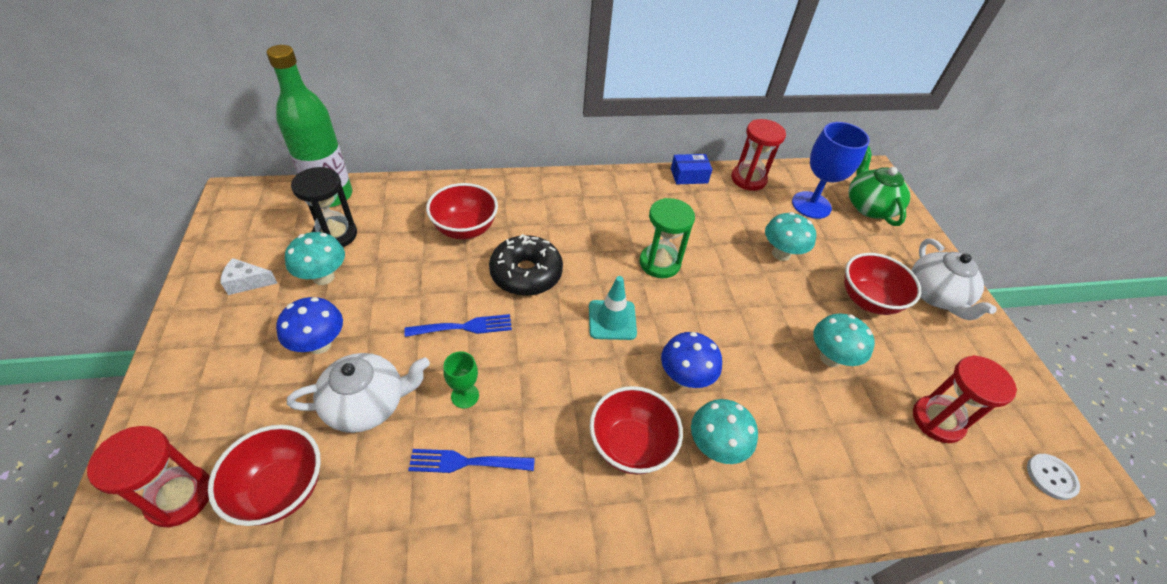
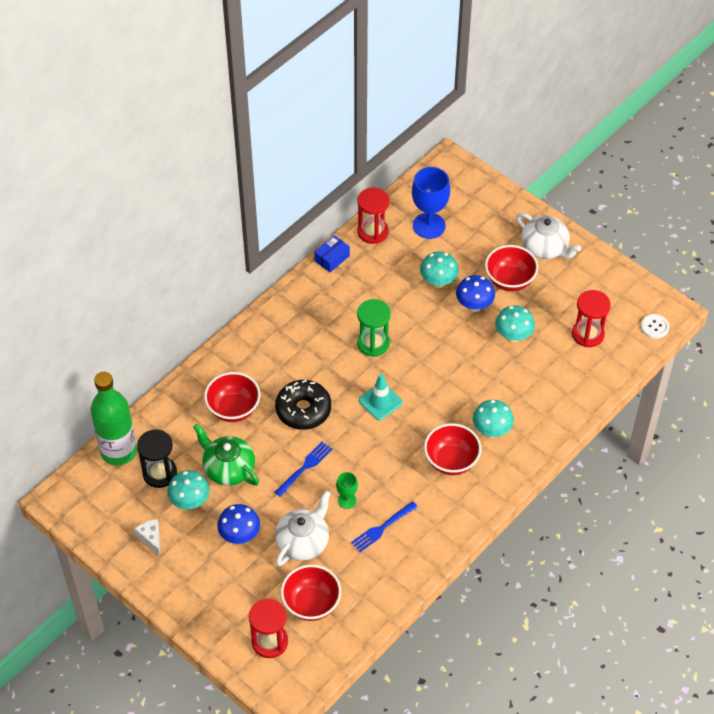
camera: 35 degrees left, 5 degrees up
white cheese [220,258,277,295] -> white cheese turned 105 degrees clockwise [134,519,160,556]
blue mushroom [661,332,722,388] -> blue mushroom moved to [456,275,495,312]
green teapot [848,146,911,226] -> green teapot moved to [193,424,259,486]

